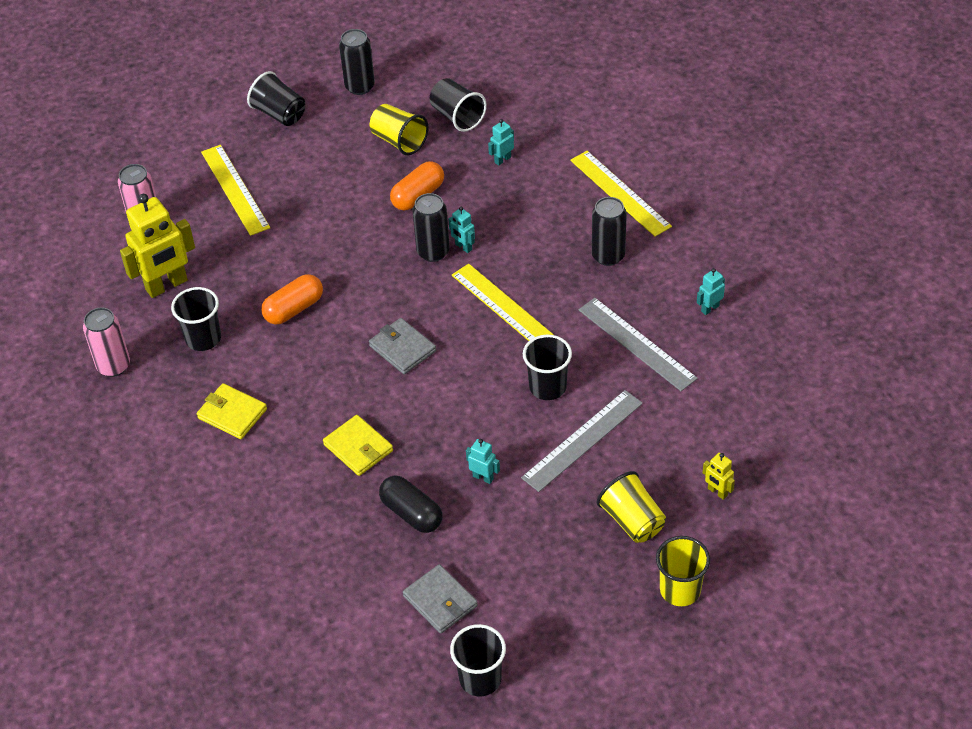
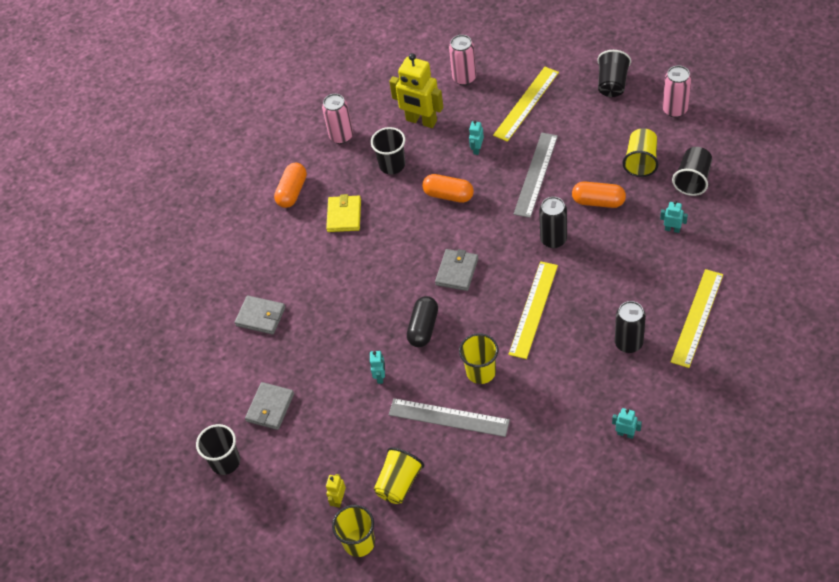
camera: 65 degrees right, 5 degrees up
yellow wallet [323,415,393,476] -> none
black can [339,29,375,95] -> pink can [663,66,691,118]
black capsule [379,476,443,533] -> black capsule moved to [407,296,438,347]
turquoise robot [448,207,475,253] -> turquoise robot moved to [469,120,484,155]
black cup [523,334,572,400] -> yellow cup [459,333,498,384]
grey ruler [578,298,698,391] -> grey ruler moved to [514,133,558,218]
yellow robot [703,452,735,500] -> yellow robot moved to [326,474,346,508]
none -> grey wallet [235,295,285,335]
none -> orange capsule [274,163,307,208]

